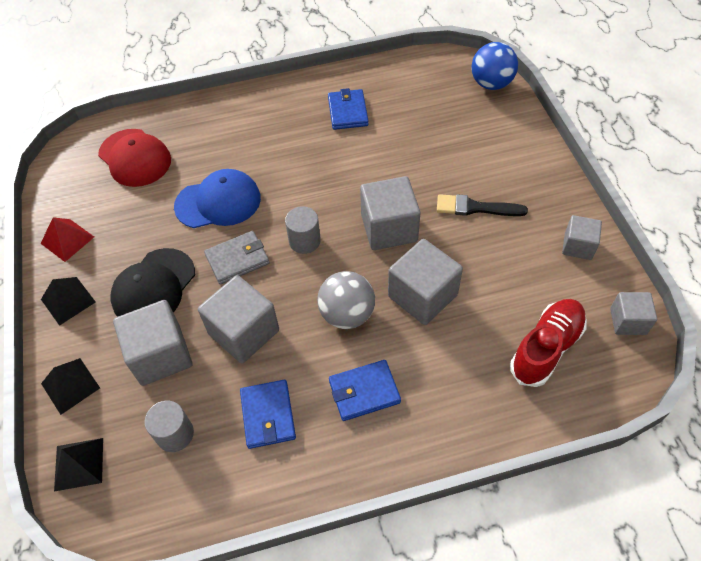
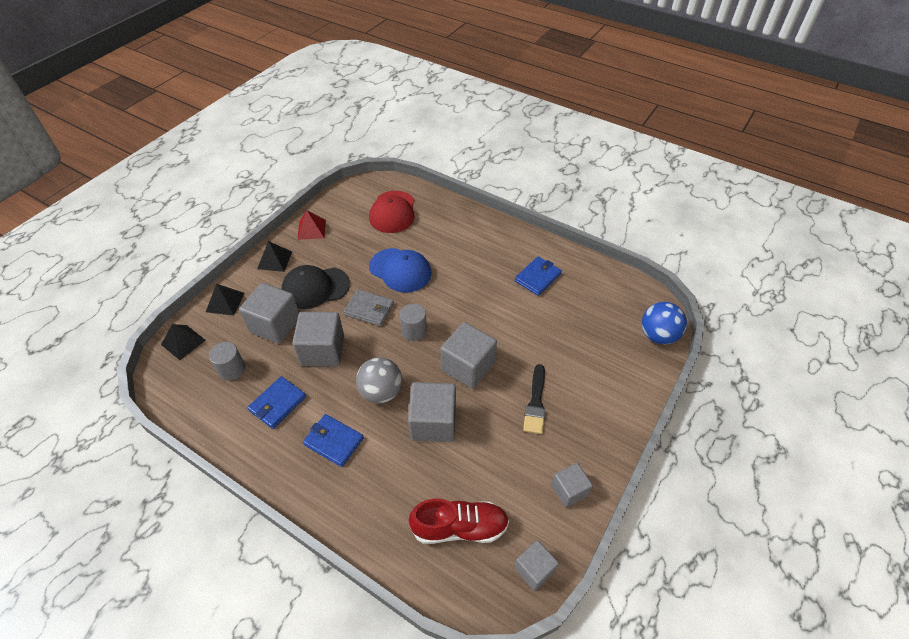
camera: 45 degrees right, 5 degrees down
black brush [437,194,528,216] -> black brush turned 135 degrees counterclockwise [523,364,546,434]

